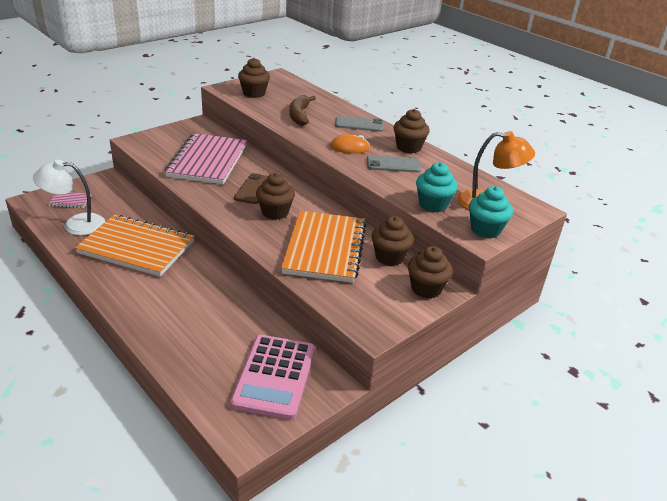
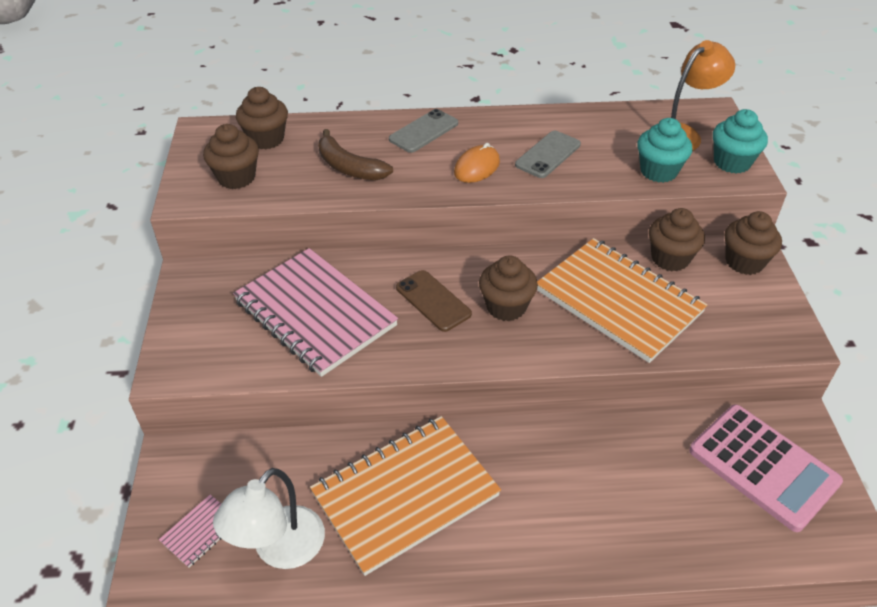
camera: 50 degrees left, 10 degrees up
brown cupcake [394,109,430,153] -> brown cupcake moved to [236,87,288,150]

